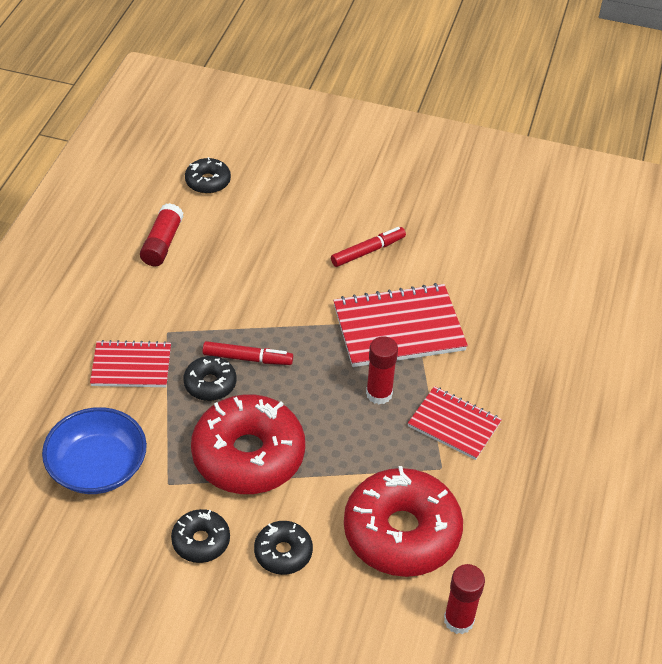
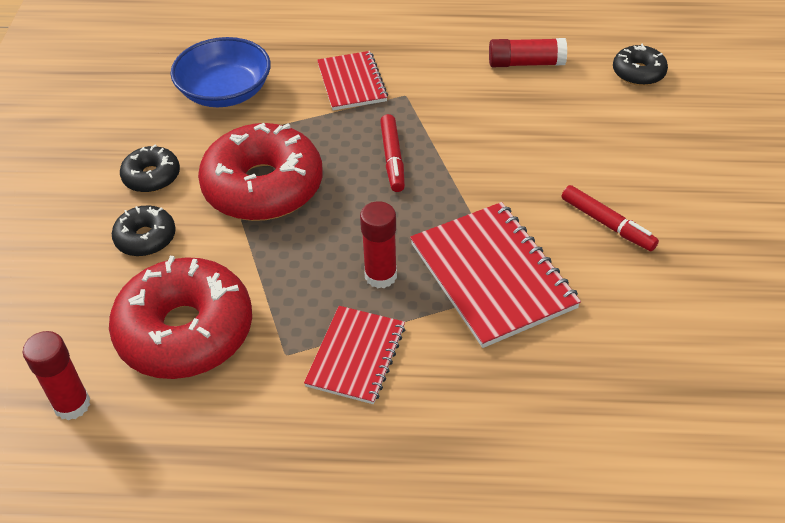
camera: 80 degrees right, 0 degrees up
black donut [183,356,236,401] -> none

